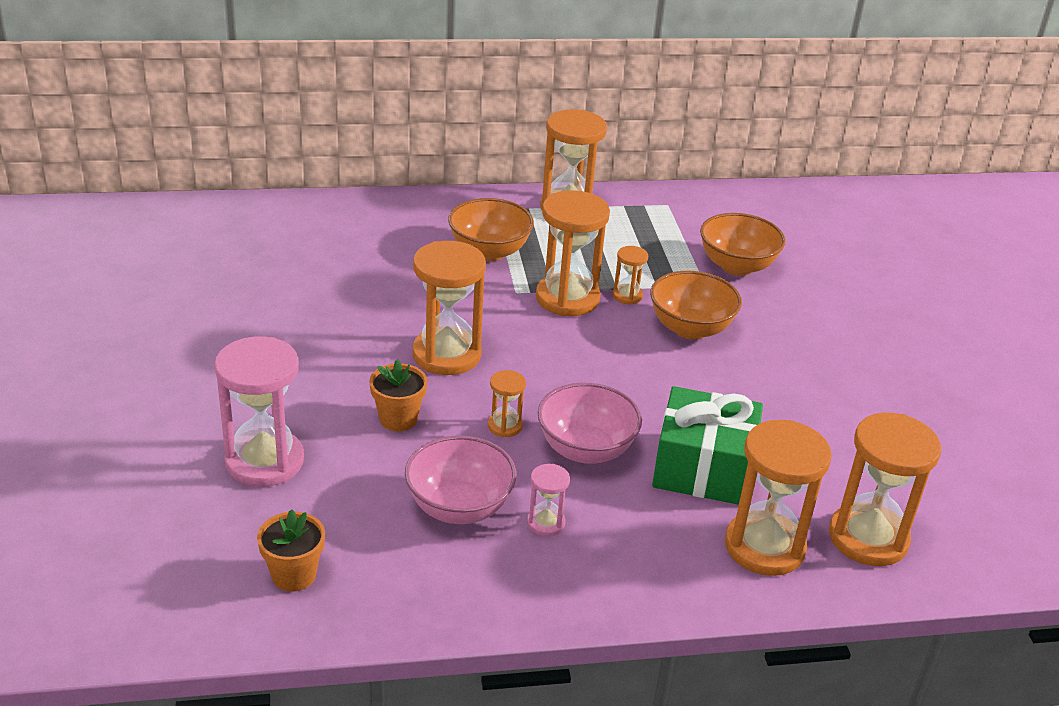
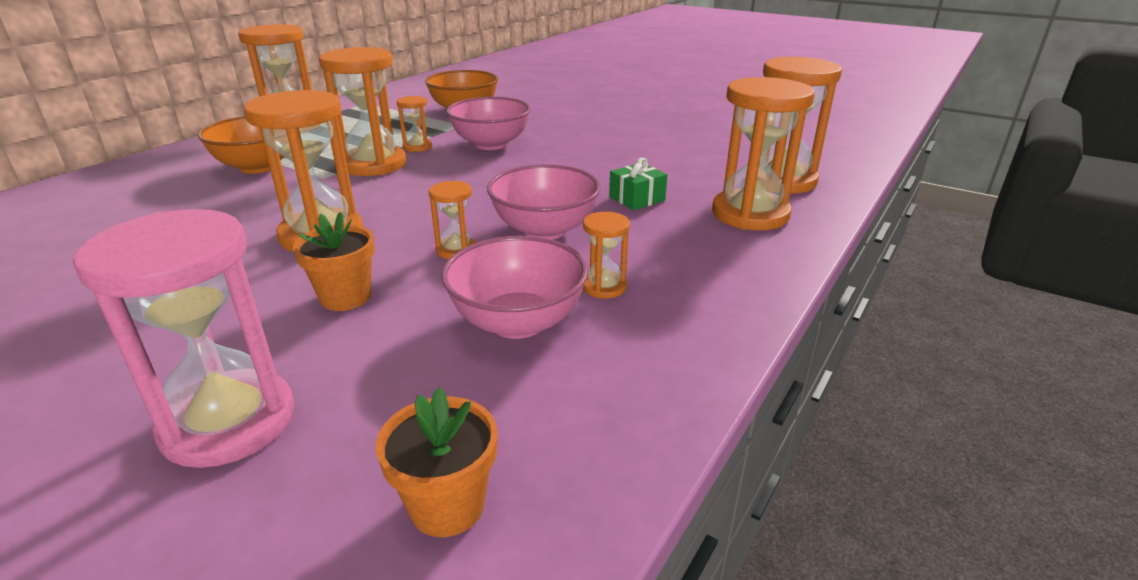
camera: 45 degrees left, 5 degrees down
pink hourglass [527,464,570,536] -> orange hourglass [583,212,630,298]
orange bowl [650,271,742,339] -> pink bowl [447,97,531,150]
green gift [652,386,763,505] -> green gift [609,158,667,210], size x0.47

